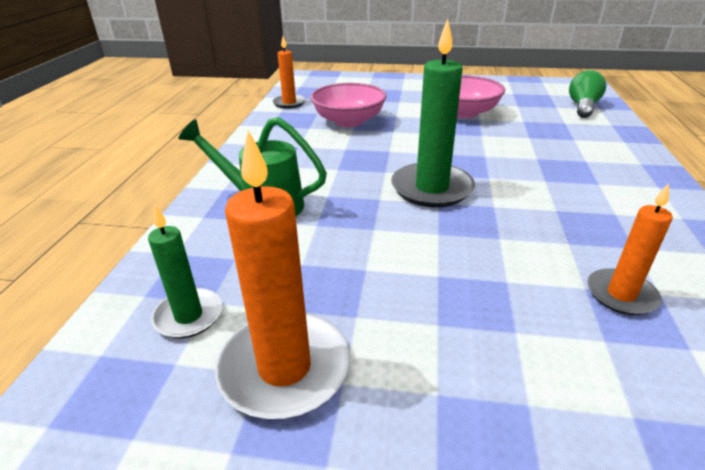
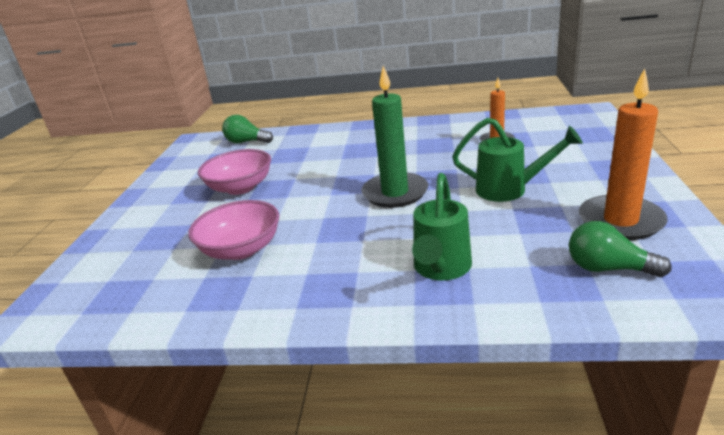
camera: 90 degrees left, 5 degrees down
green candle [148,205,222,338] -> green light bulb [569,221,672,277]
orange candle [272,36,306,109] -> none
none -> green watering can [452,118,583,202]

